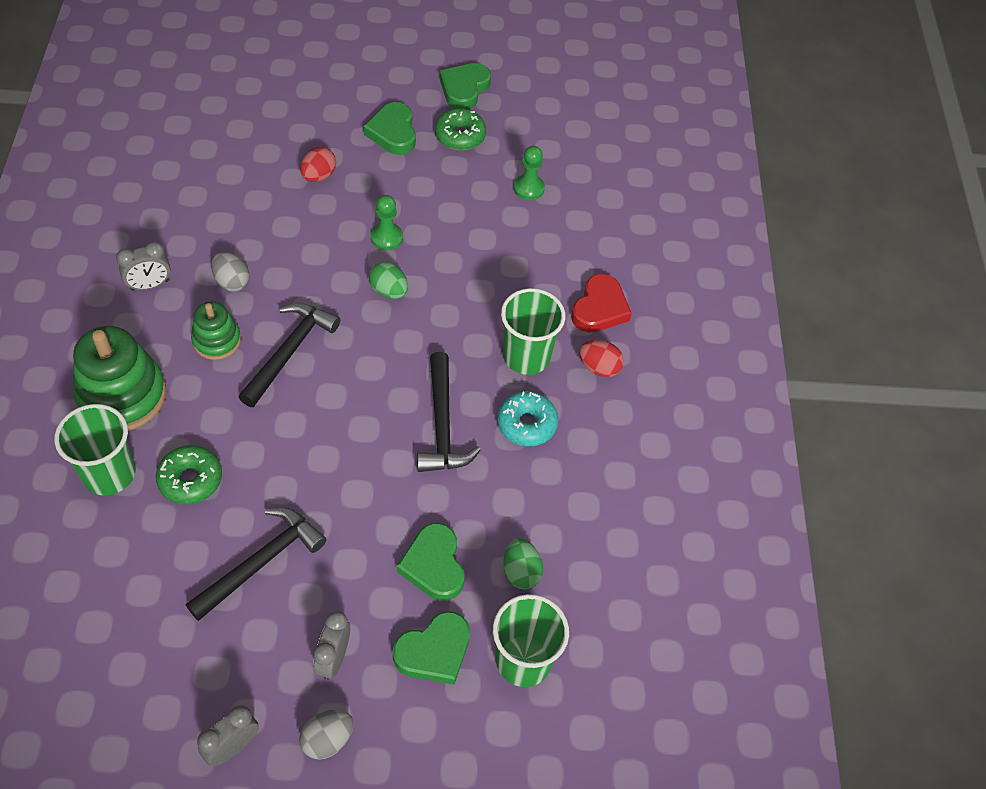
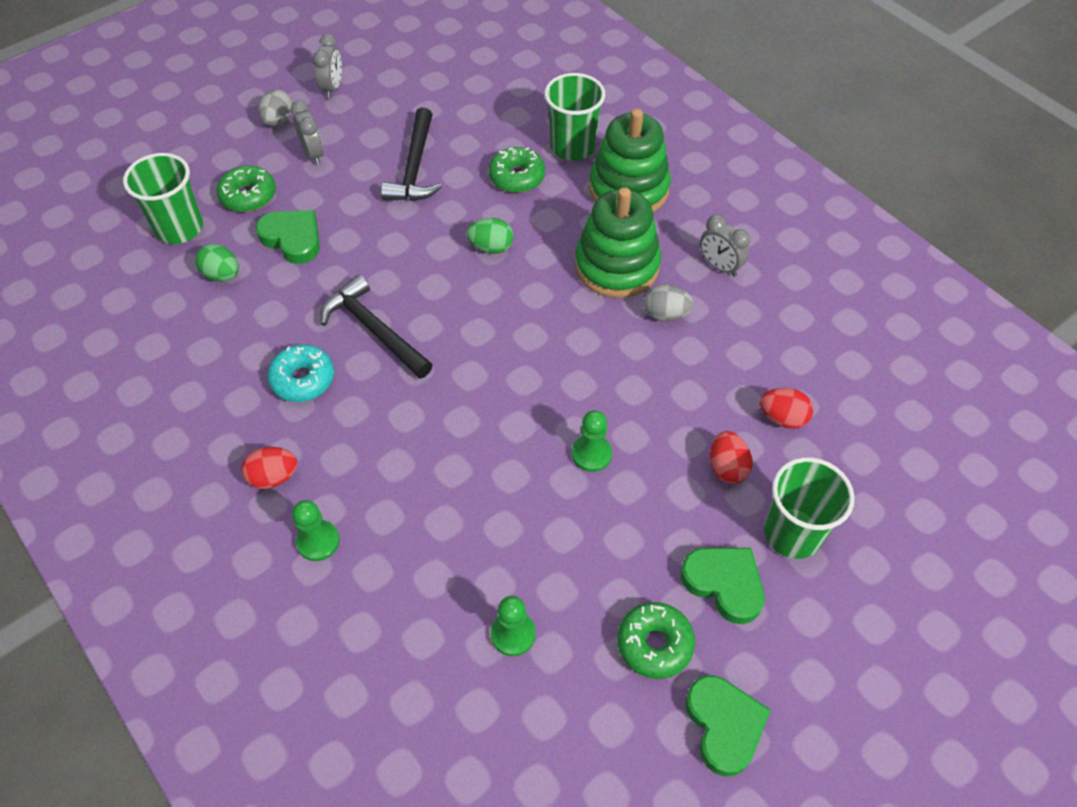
camera: 145 degrees right, 0 degrees up
grey clock [116,241,171,291] -> grey clock turned 75 degrees counterclockwise [700,215,750,277]
green stacking toy [191,301,241,360] -> green stacking toy [575,187,661,298], size x1.75
black hammer [238,303,340,407] -> none
green egg [369,262,408,299] -> green egg moved to [466,218,514,254]
green heart [393,611,470,685] -> green donut [217,165,276,212]
green cup [501,288,565,375] -> green cup moved to [764,457,854,559]
red heart [571,274,632,332] -> green pawn [292,500,340,561]
none -> red egg [760,388,813,429]

